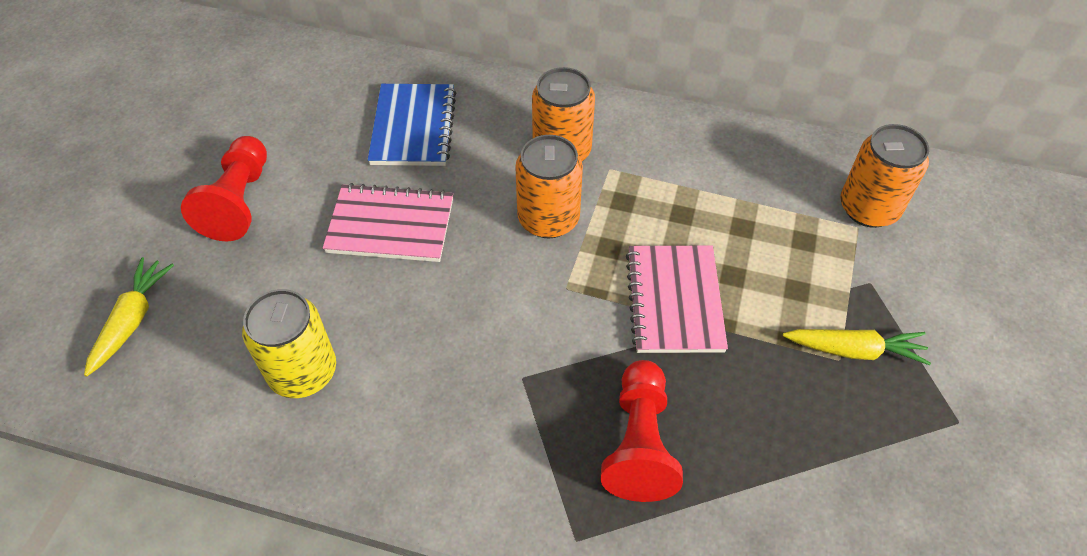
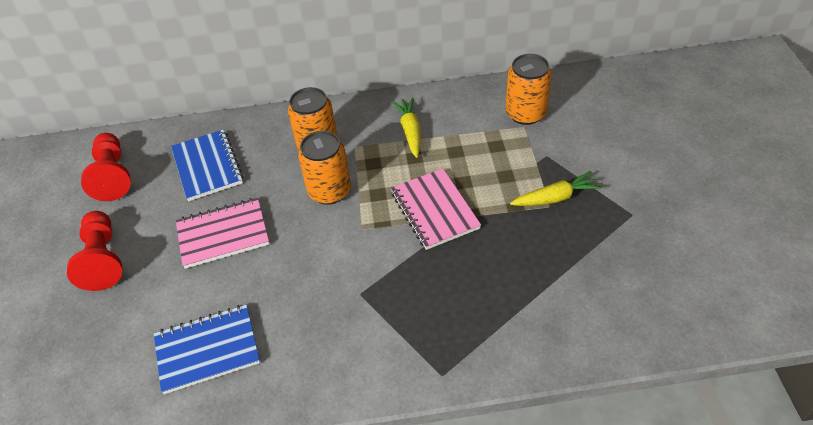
camera: 20 degrees left, 5 degrees down
yellow carrot [84,257,174,377] -> yellow carrot moved to [392,97,421,158]
yellow can [242,289,336,398] -> blue notebook [154,305,260,394]
red pawn [601,360,683,502] -> red pawn moved to [81,133,131,201]

